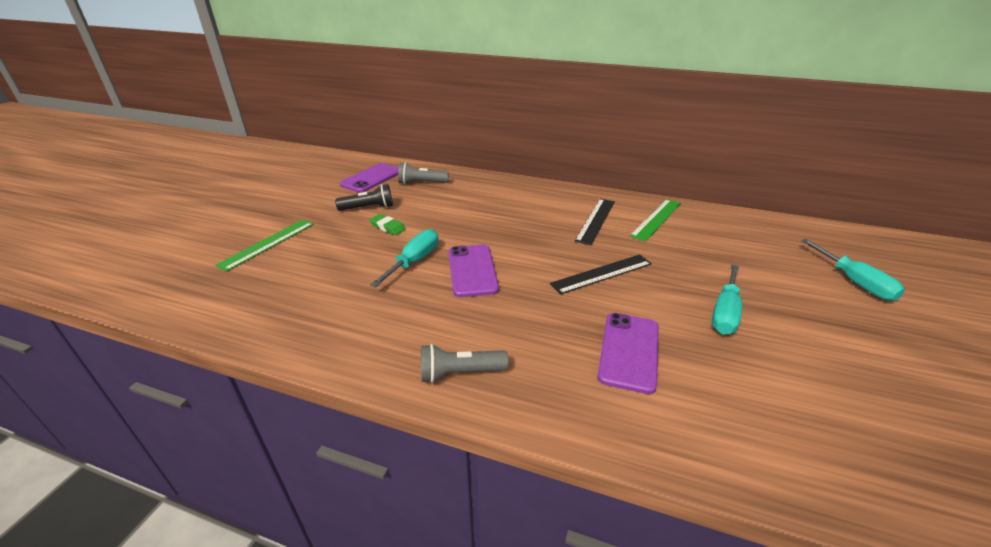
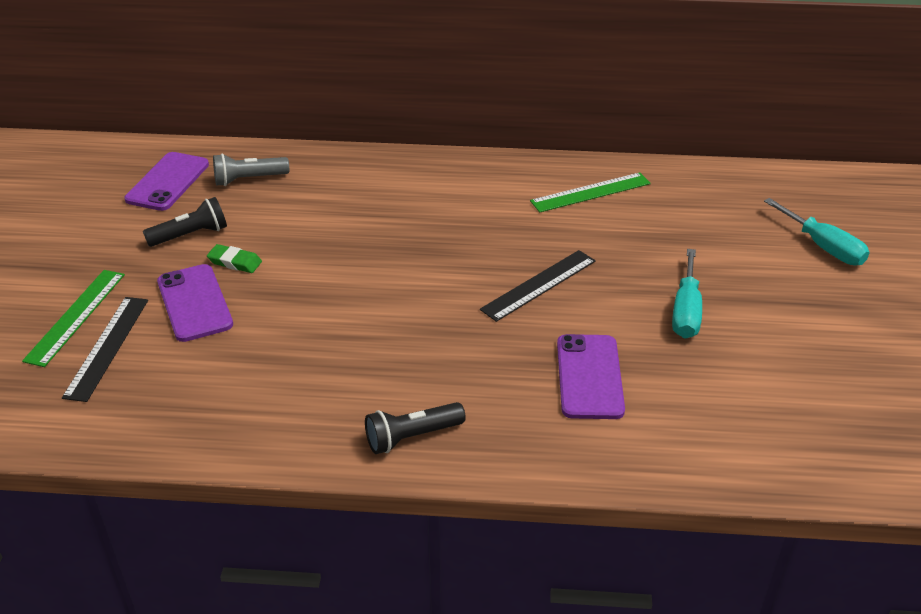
camera: 15 degrees left, 5 degrees up
turquoise screwdriver [370,229,439,287] -> none
grey flashlight [421,344,509,383] -> black flashlight [365,402,466,454]
purple phone [448,245,499,297] -> purple phone moved to [157,264,233,342]
black ruler [575,199,615,245] -> black ruler moved to [62,297,148,402]
green ruler [630,199,681,242] -> green ruler turned 45 degrees clockwise [530,172,651,213]

